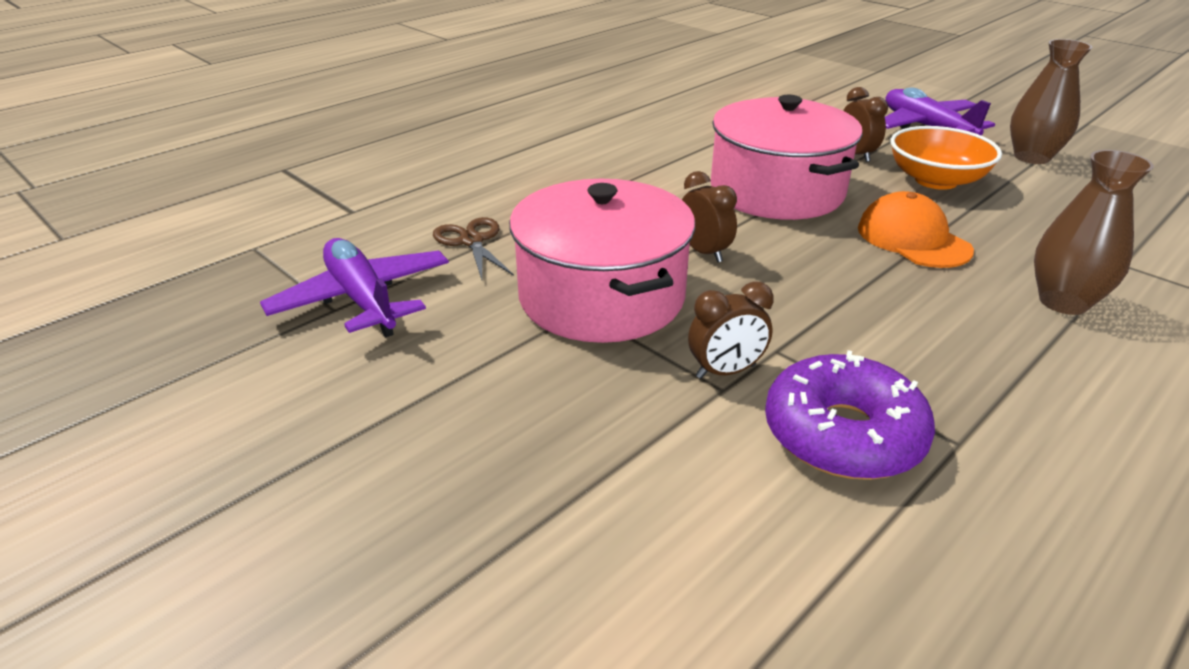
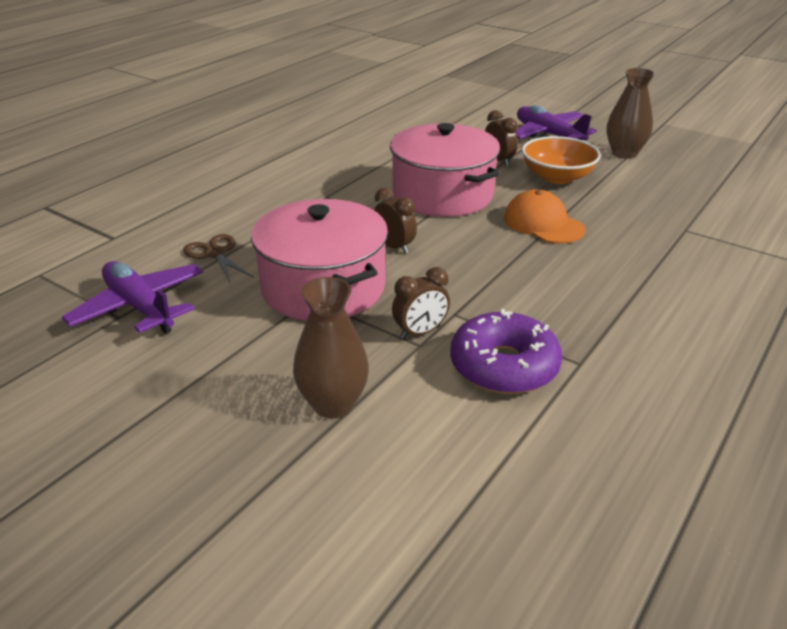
camera: 10 degrees left, 0 degrees up
brown vase [1034,150,1154,315] -> brown vase moved to [293,277,369,419]

